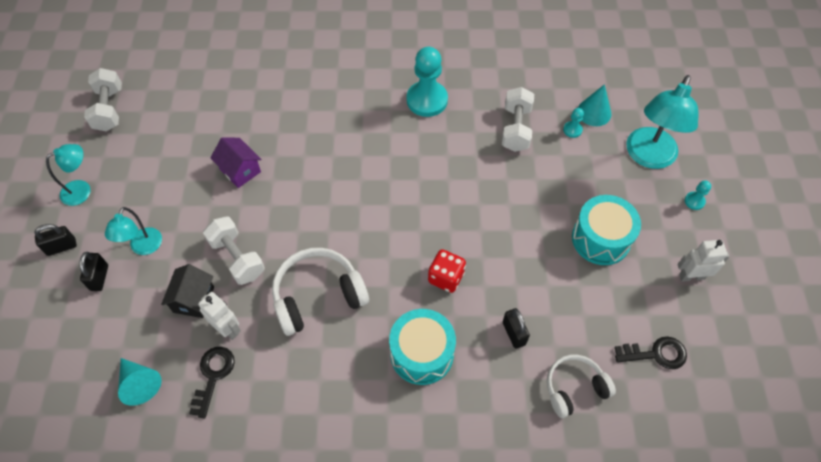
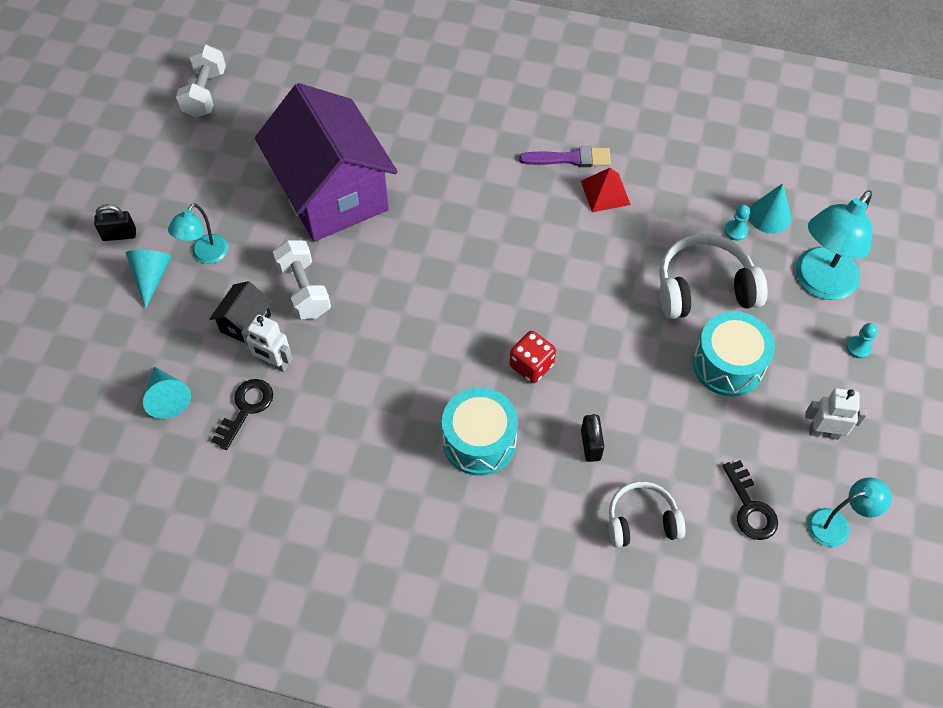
camera: 15 degrees right, 0 degrees up
turquoise lamp [46,144,91,206] -> turquoise lamp moved to [808,477,892,547]
black padlock [79,252,108,291] -> turquoise cone [126,250,172,309]
white robot [198,292,241,340] -> white robot turned 150 degrees clockwise [241,314,293,372]
purple house [211,137,261,188] -> purple house [255,83,398,242], size x2.47
white headphones [272,248,369,336] -> white headphones moved to [660,234,768,319]
turquoise pawn [407,47,448,117] -> purple brush [519,146,611,167]
white dumbbell [502,87,534,152] -> none
black key [614,336,687,369] -> black key turned 60 degrees clockwise [723,460,778,540]
none -> red pyramid [581,168,631,212]

